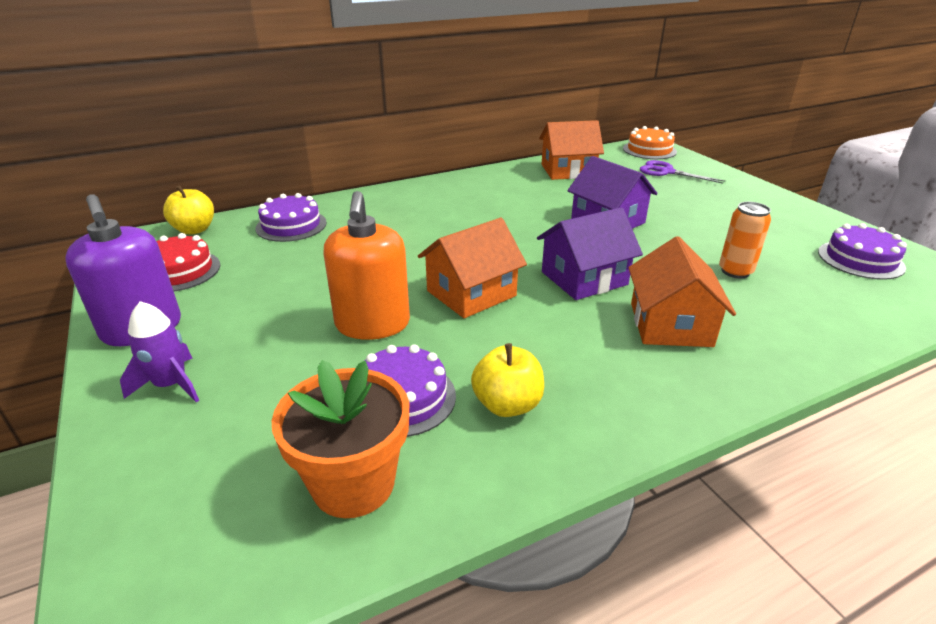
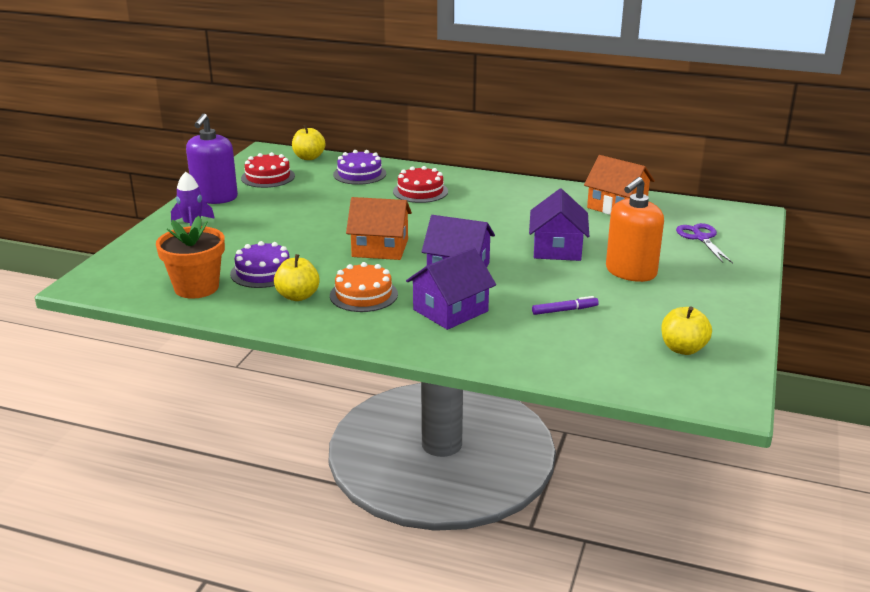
camera: 45 degrees right, 5 degrees down
orange soap dispenser [324,191,410,340] -> orange soap dispenser moved to [606,177,664,282]
orange cake [623,126,677,159] -> orange cake moved to [330,262,398,312]
orange house [628,236,736,347] -> purple house [406,247,496,330]
orange can [719,202,771,278] -> purple marker [532,296,599,315]
purple cake [818,223,907,280] -> yellow apple [661,306,712,355]
none -> red cake [393,166,448,203]

